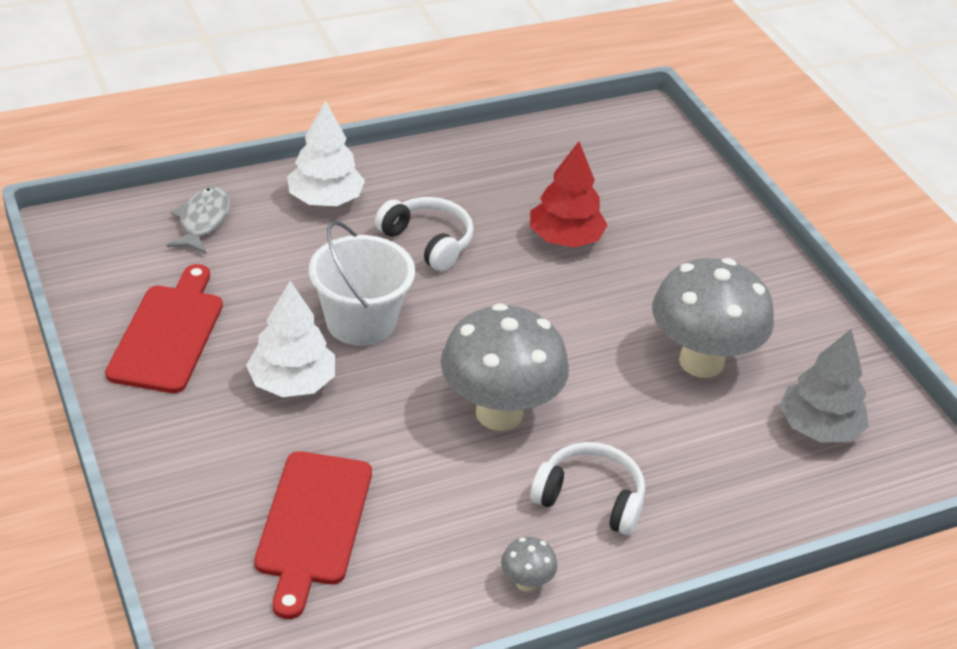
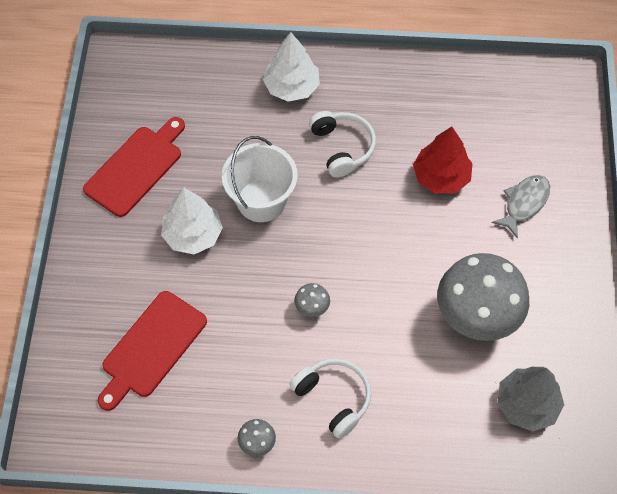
camera: 30 degrees right, 20 degrees up
grey fish [167,186,230,254] -> grey fish moved to [491,175,550,239]
grey mushroom [441,303,569,431] -> grey mushroom [294,283,330,317], size x0.40

